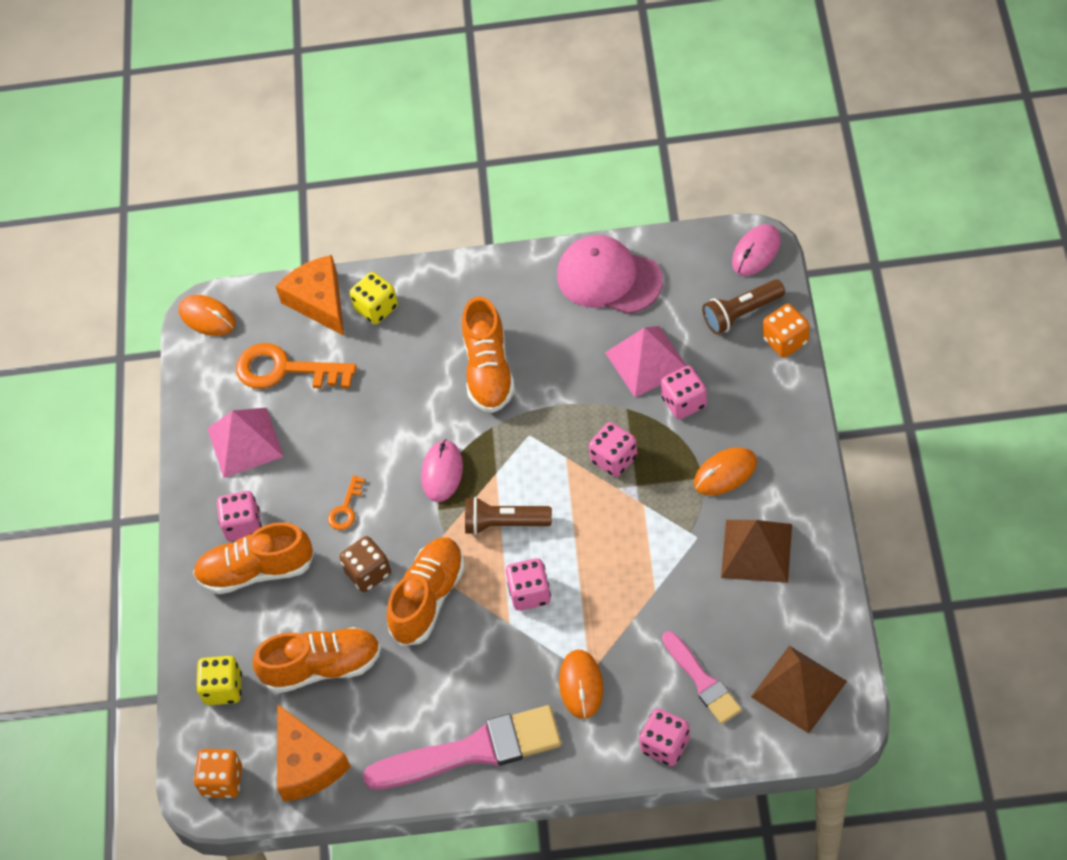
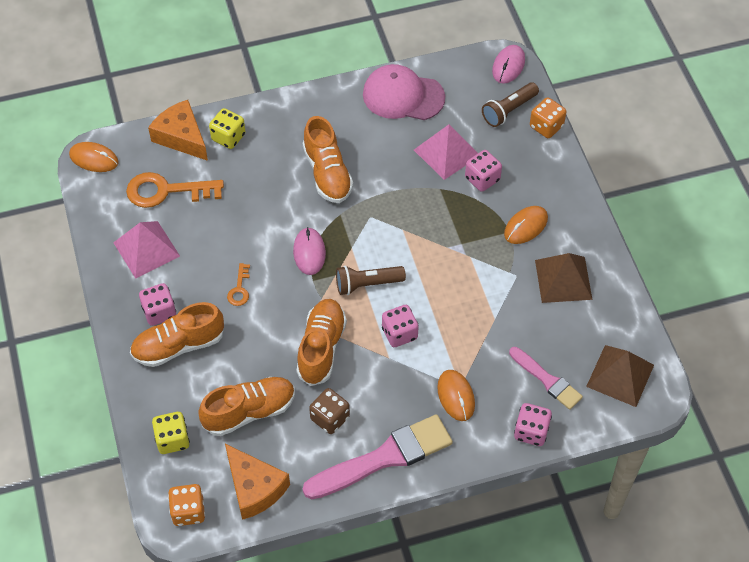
camera: 20 degrees left, 0 degrees up
brown dice [339,536,391,592] -> brown dice moved to [309,388,350,434]
pink dice [589,422,637,477] -> none

